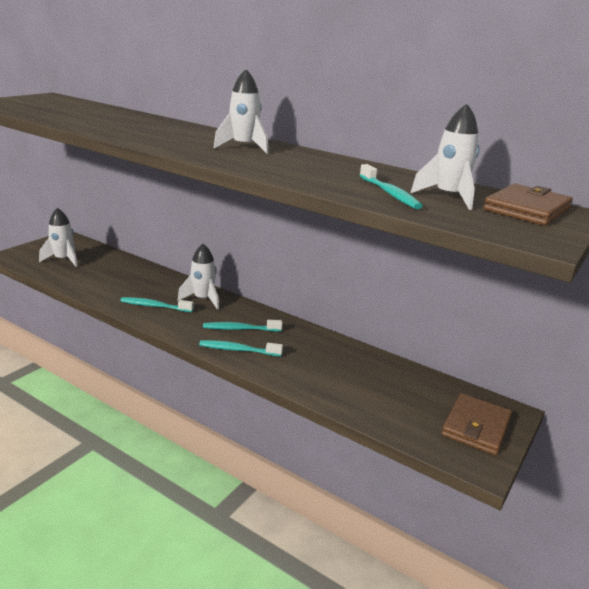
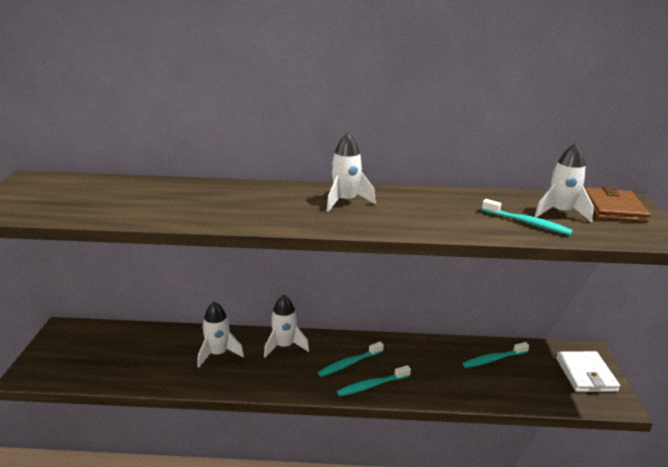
camera: 30 degrees left, 0 degrees up
white rocket [39,208,78,267] -> white rocket moved to [197,302,244,368]
turquoise toothbrush [120,297,194,312] -> turquoise toothbrush moved to [462,342,529,368]
brown wallet [442,393,512,455] -> white wallet [556,351,620,392]

